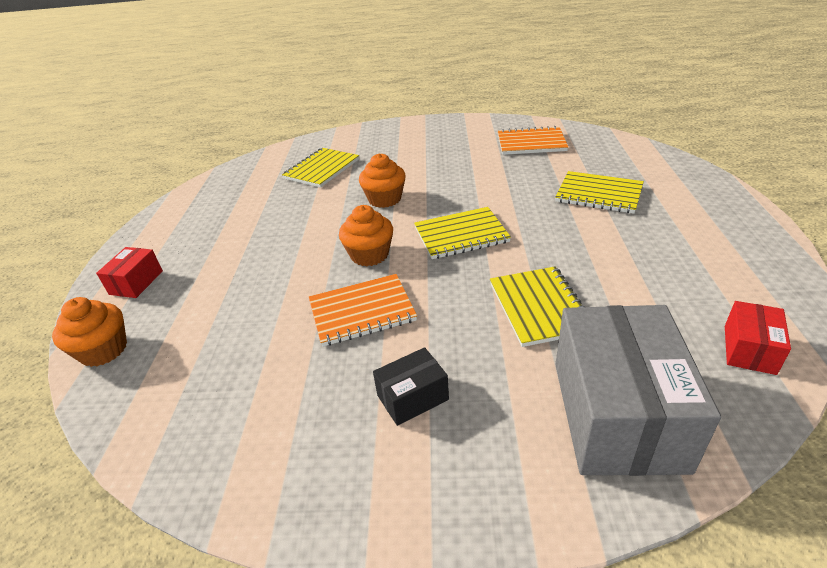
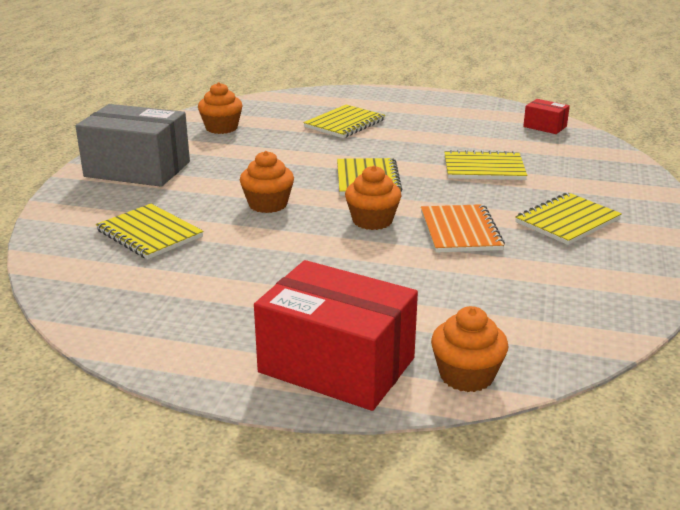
camera: 80 degrees left, 10 degrees down
red box [96,247,163,298] -> red box [254,260,418,411], size x2.15
black box [373,347,449,426] -> yellow notebook [515,192,622,245]
orange notebook [498,126,568,155] -> orange cupcake [198,82,243,134]
grey box [555,305,721,476] -> grey box moved to [76,104,190,187]

